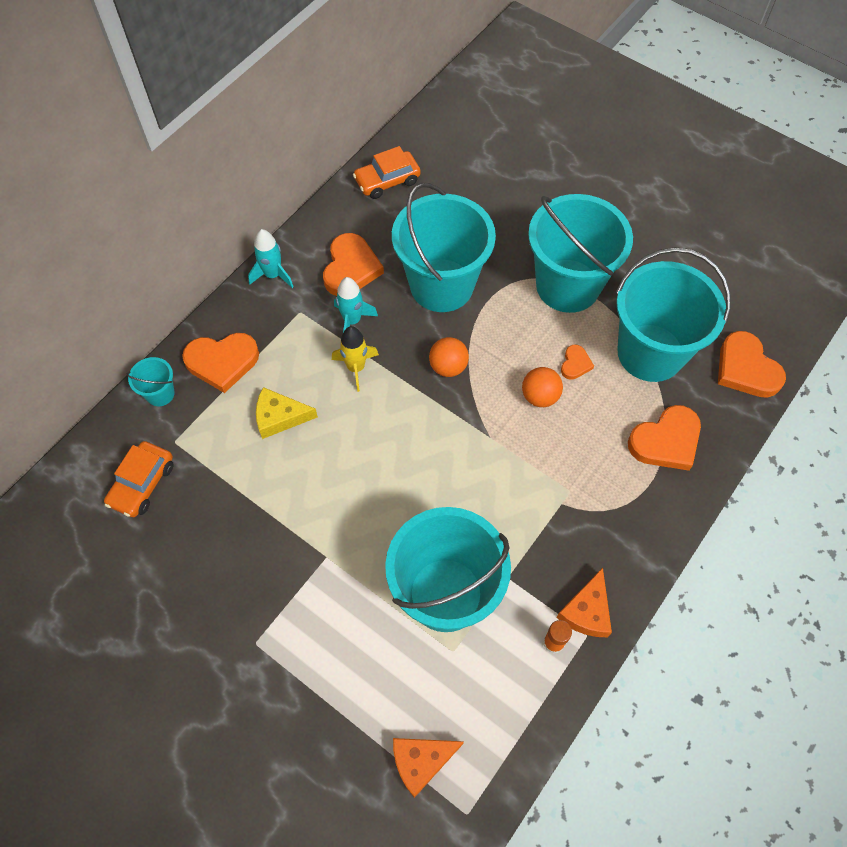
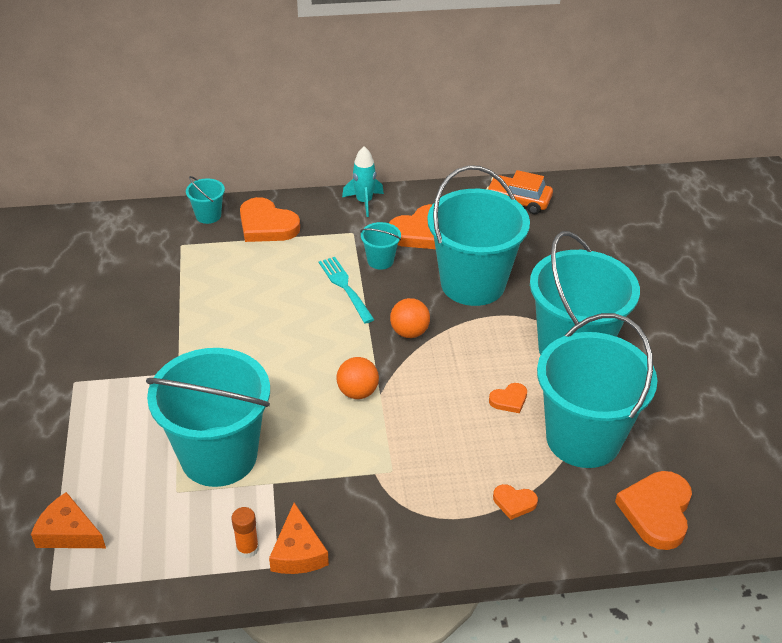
camera: 45 degrees right, 20 degrees down
orange car [104,441,174,517] -> none
yellow cheese [256,387,318,439] -> none
yellow rocket [332,326,379,392] -> turquoise fork [319,257,375,323]
turquoise rocket [334,277,378,332] -> turquoise bucket [360,222,401,270]
orange ball [522,367,563,407] -> orange ball moved to [336,357,379,399]
orange cheese [557,568,612,637] -> orange cheese turned 75 degrees counterclockwise [269,503,329,574]
orange heart [628,405,701,471] -> orange heart [493,484,538,520], size x0.51

